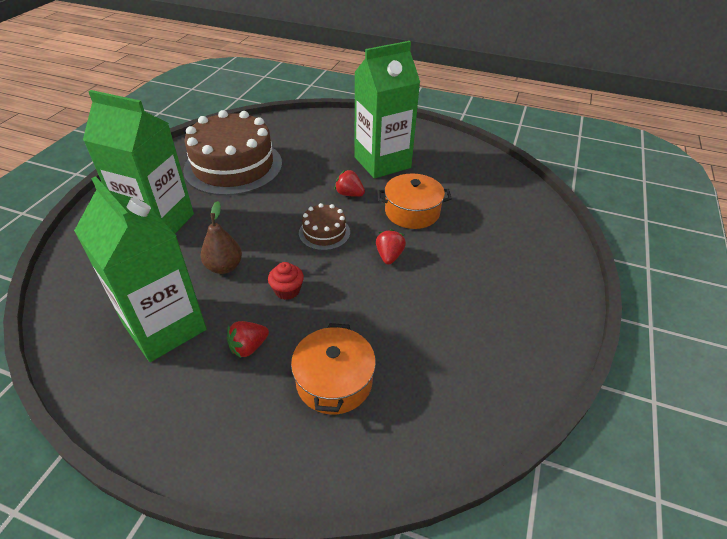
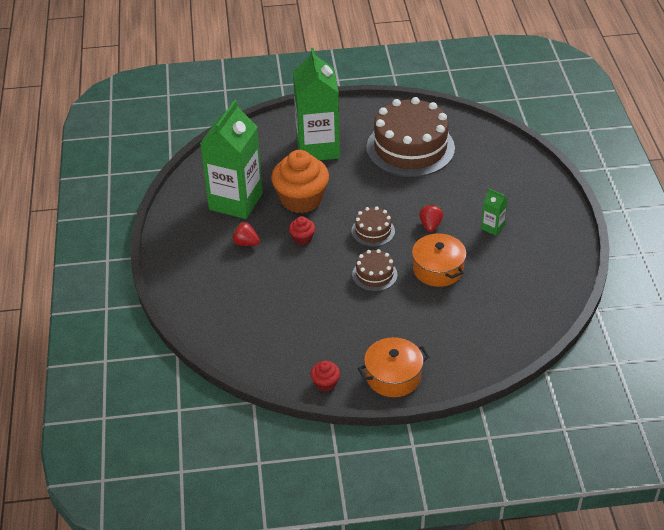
camera: 65 degrees right, 0 degrees up
brown pear [201,201,242,274] -> orange cupcake [271,150,329,213]
orange pot [291,323,376,414] -> orange pot moved to [358,337,429,397]
green carton [354,41,420,179] -> green carton [481,189,508,236], size x0.41
red strawberry [376,229,406,264] -> brown cake [352,249,397,291]
none -> red cupcake [310,361,340,392]

